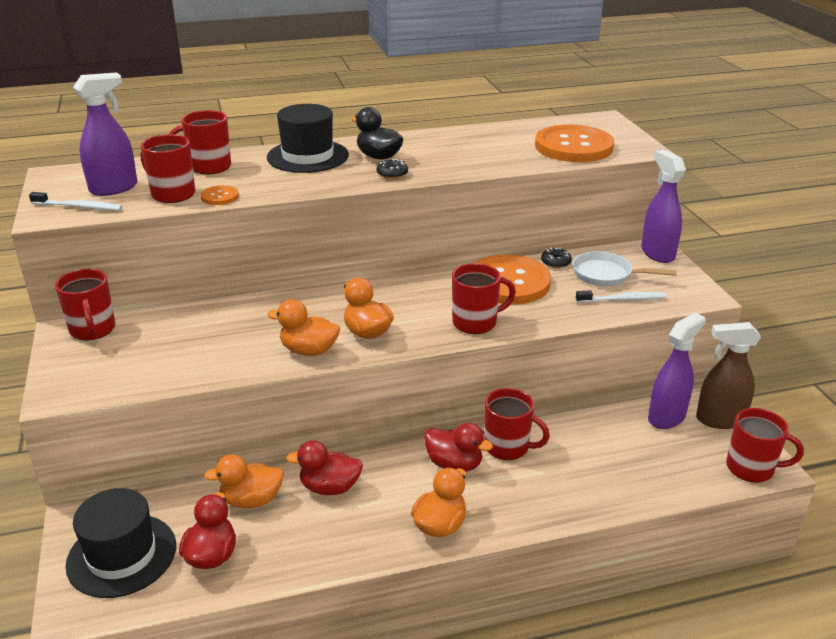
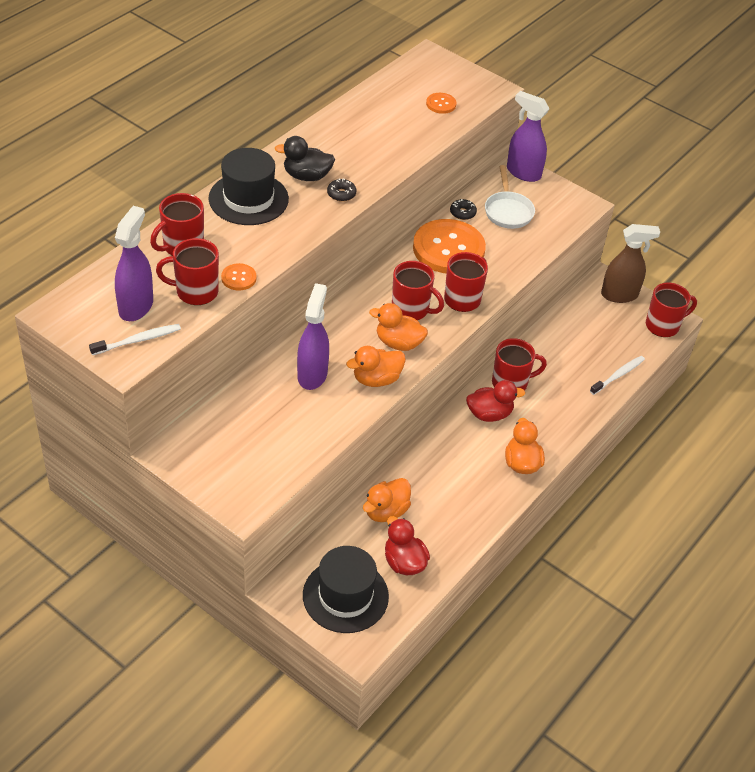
camera: 40 degrees left, 15 degrees up
red mug [55,269,115,340] -> red mug moved to [392,261,444,320]
red duck [286,440,363,495] -> none
orange button [535,124,614,162] -> orange button [426,93,457,114], size x0.42
white pan [573,251,677,286] -> white pan turned 75 degrees counterclockwise [485,165,535,229]
white toothbrush [576,290,666,303] -> white toothbrush moved to [590,356,645,395]
purple spray bottle [648,313,706,429] -> purple spray bottle moved to [297,283,329,390]
brown spray bottle [696,322,761,429] -> brown spray bottle turned 150 degrees counterclockwise [601,224,660,303]

